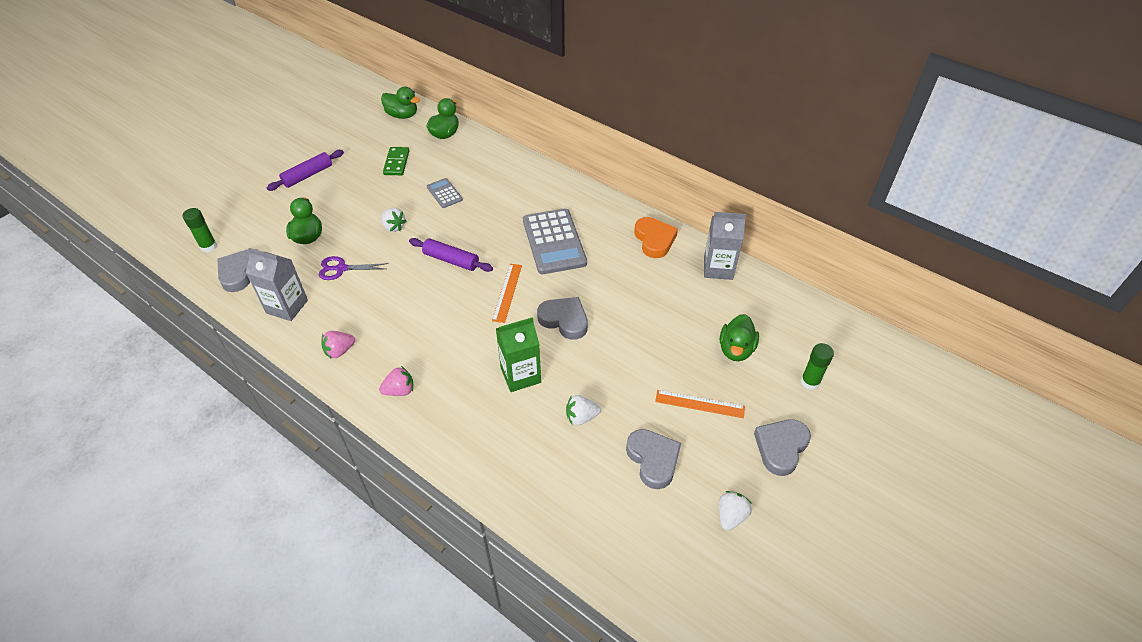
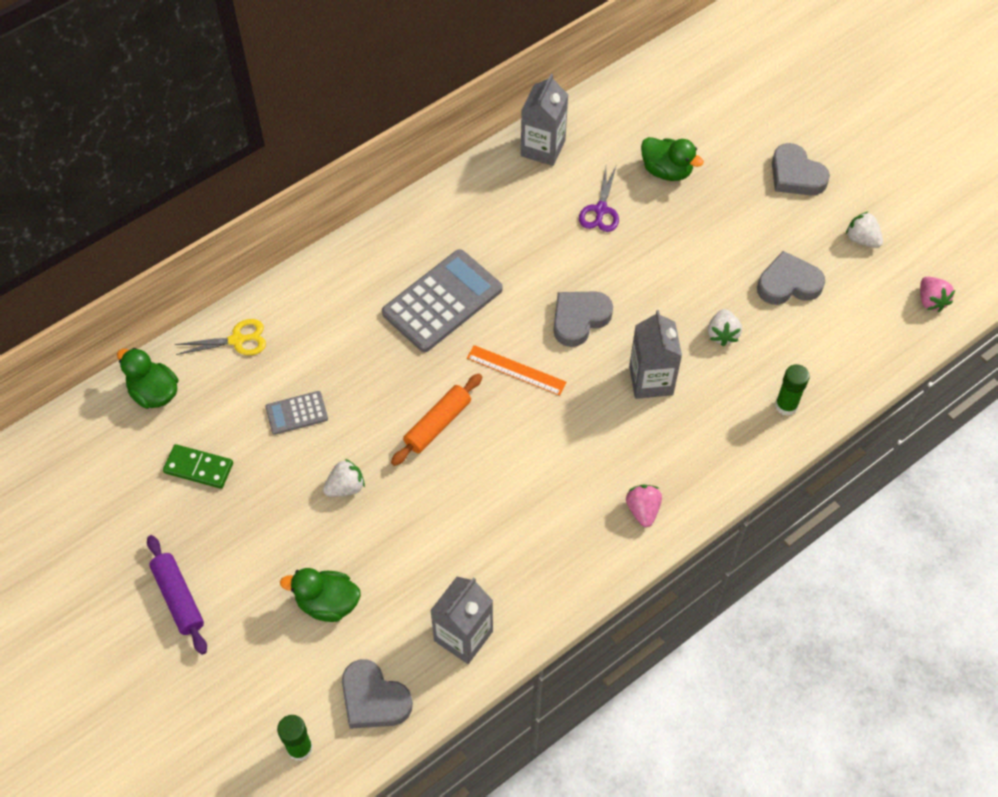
camera: 75 degrees left, 10 degrees up
purple scissors [319,256,388,280] -> purple scissors moved to [579,164,619,232]
pink strawberry [322,331,355,358] -> pink strawberry moved to [920,276,955,312]
green duck [381,87,420,119] -> none
purple rolling pin [409,238,493,272] -> orange rolling pin [391,374,482,466]
green carton [496,317,541,392] -> grey carton [629,310,682,399]
grey calculator [523,209,587,274] -> grey calculator turned 45 degrees counterclockwise [382,249,503,352]
orange heart [634,217,678,258] -> none
orange ruler [655,390,745,418] -> none
green glue stick [801,343,834,390] -> green glue stick moved to [775,364,810,416]
none -> yellow scissors [175,319,266,355]

